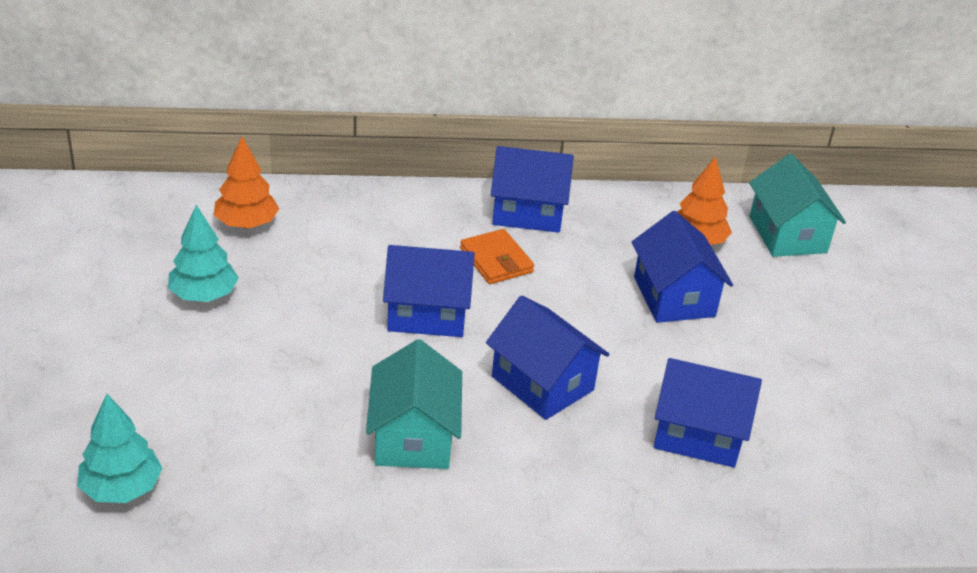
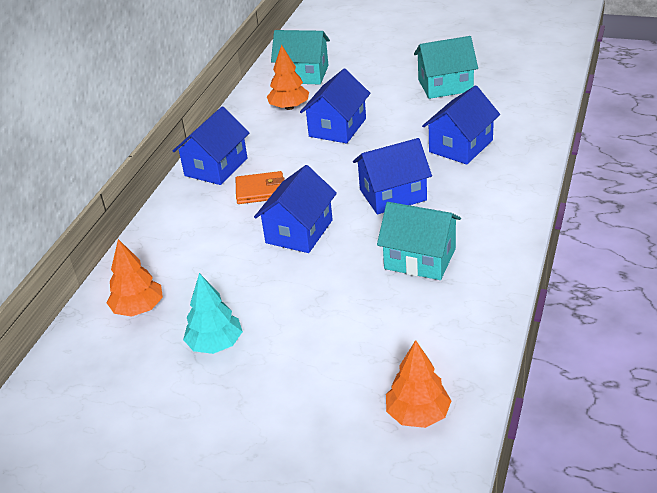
camera: 60 degrees left, 0 degrees up
turquoise tree [77,394,163,503] -> orange tree [386,340,451,428]
blue house [632,211,733,323] -> blue house turned 75 degrees counterclockwise [300,69,370,144]
none -> turquoise house [414,36,478,99]

